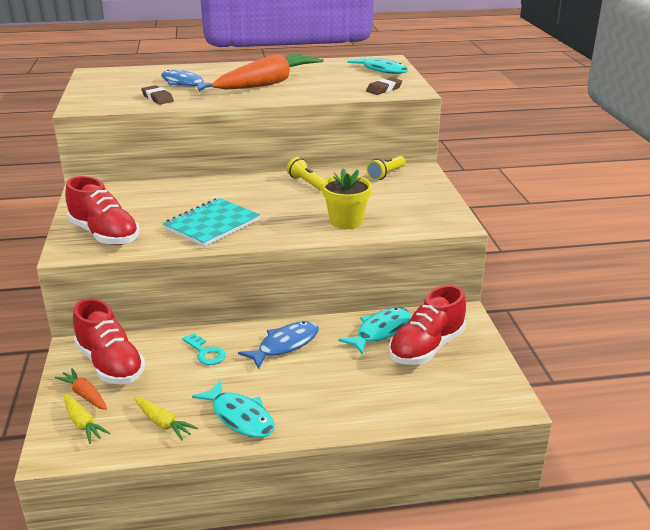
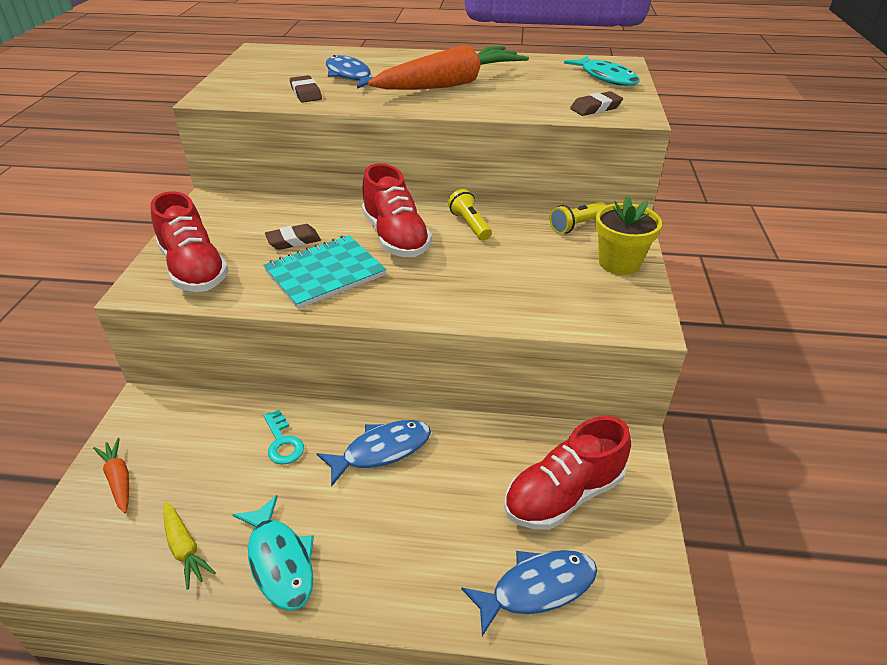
camera: 15 degrees right, 10 degrees up
yellow carrot [64,394,110,444] -> none
red shoe [73,298,145,384] -> red shoe moved to [362,163,432,257]
yellow flower pot [322,168,372,229] -> yellow flower pot moved to [595,196,662,275]
turquoise fish [338,308,411,355] -> none
none -> brown eraser [265,224,321,250]
none -> blue fish [461,550,597,636]

